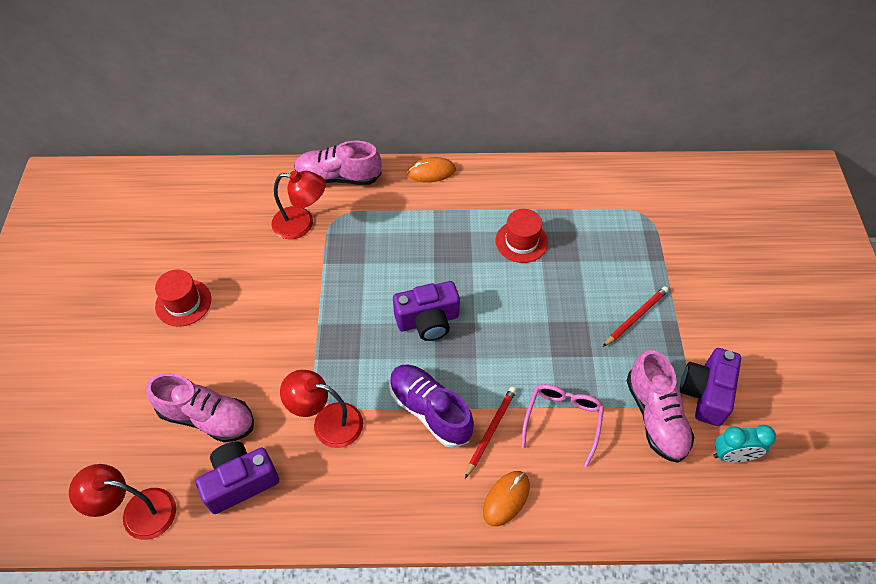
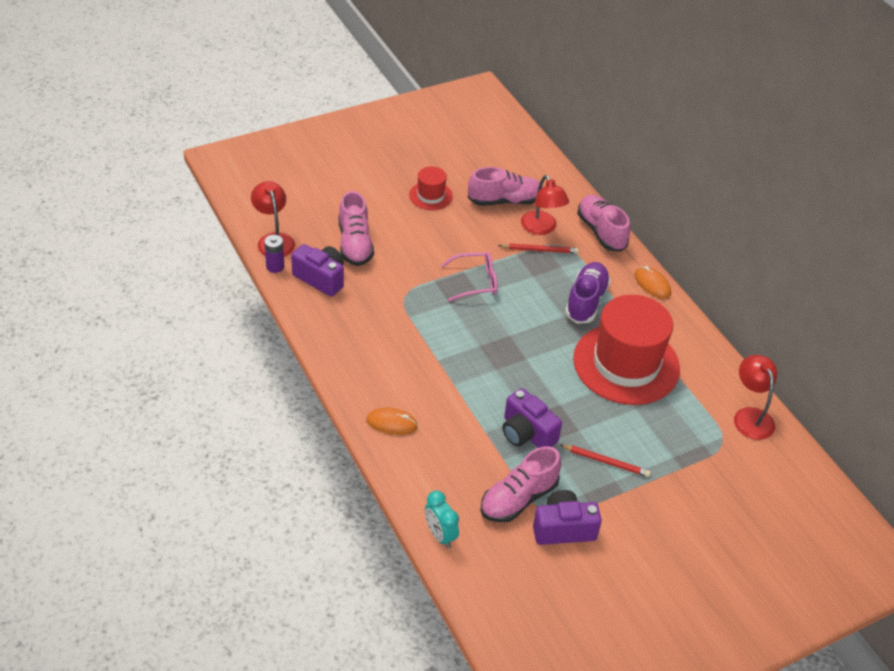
camera: 60 degrees right, 10 degrees down
red lamp [280,370,363,448] -> red lamp moved to [734,355,777,440]
purple shoe [389,364,474,448] -> purple shoe moved to [565,262,611,324]
purple camera [393,281,460,341] -> purple camera moved to [503,388,562,448]
red pencil [465,387,516,478] -> red pencil moved to [498,243,579,253]
red hat [496,209,548,263] -> red hat [573,295,680,405], size x2.16
pink glasses [521,384,604,467] -> pink glasses moved to [441,252,498,302]
turquoise clock [713,425,776,463] -> turquoise clock moved to [425,491,459,548]
none -> purple battery [264,235,284,273]
none -> pink shoe [468,167,543,206]

